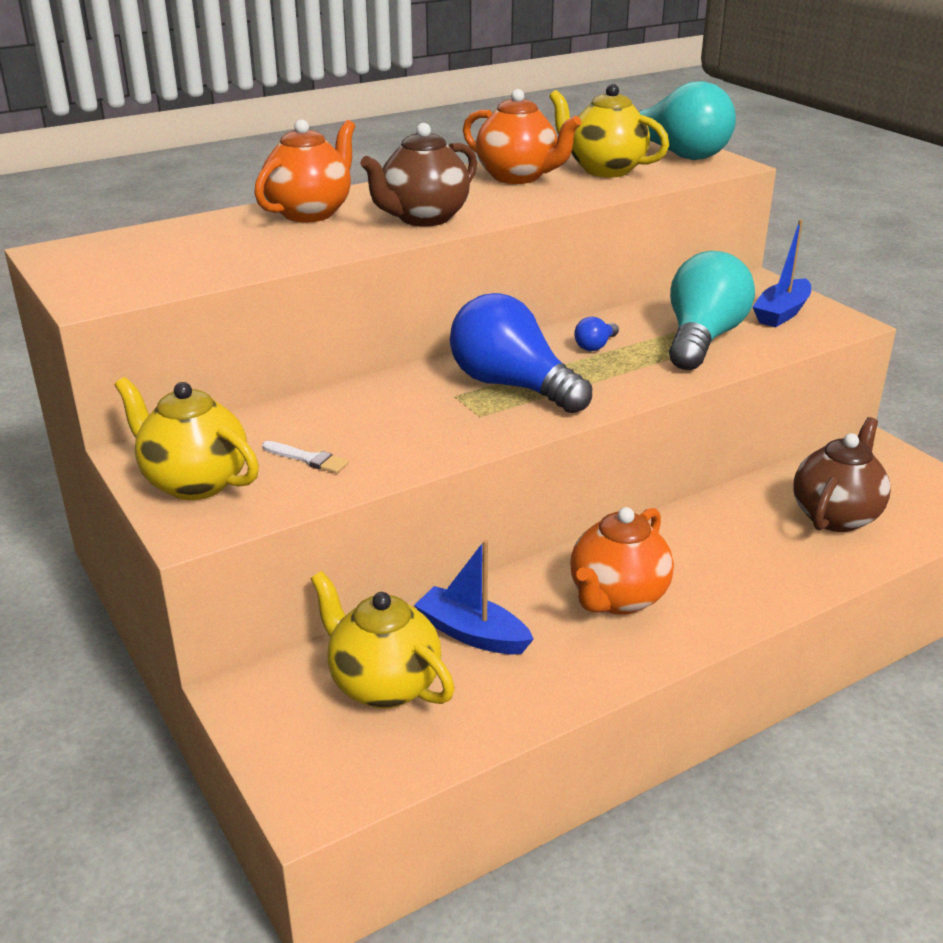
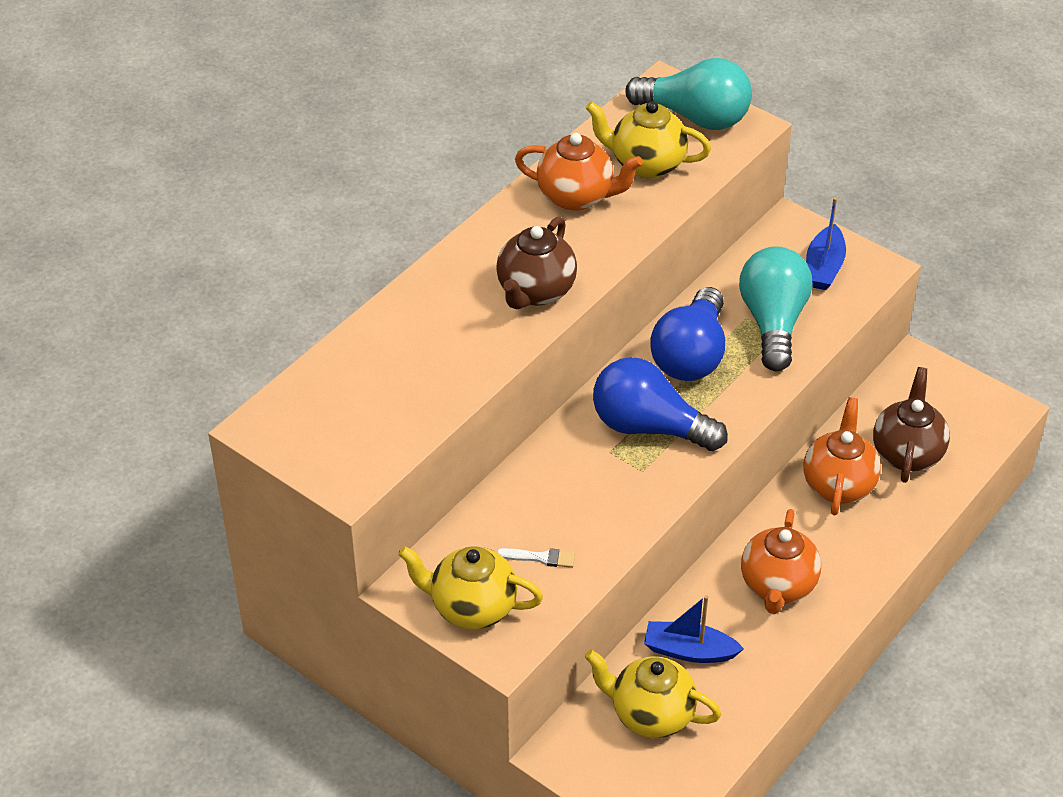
camera: 20 degrees left, 15 degrees up
orange teapot [254,119,355,222] -> orange teapot moved to [803,397,881,515]
blue light bulb [574,317,619,351] -> blue light bulb [650,287,725,381], size x2.46

